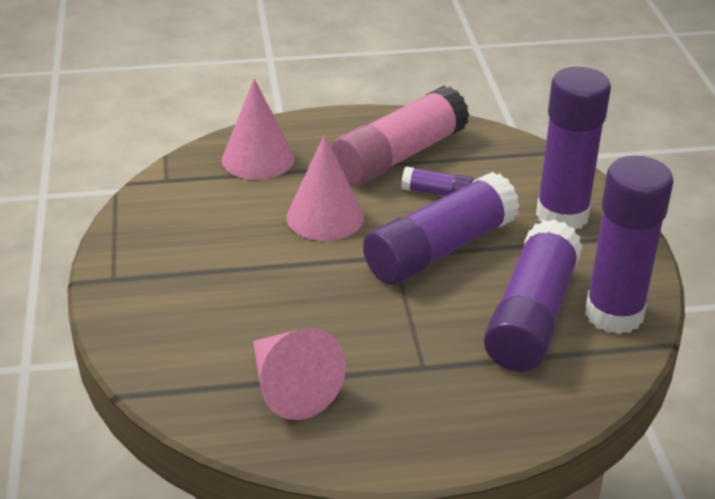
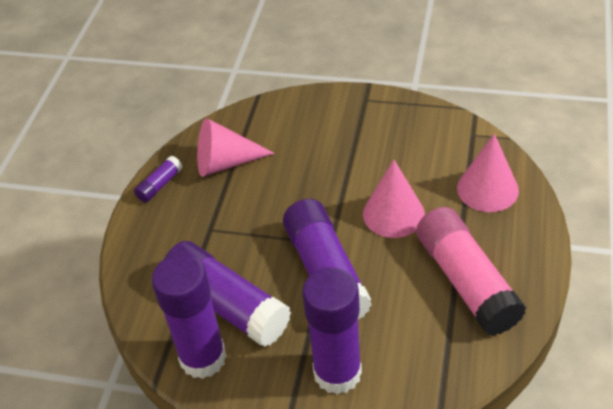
camera: 115 degrees right, 10 degrees up
purple glue stick [401,167,474,196] -> purple glue stick moved to [134,156,183,203]

